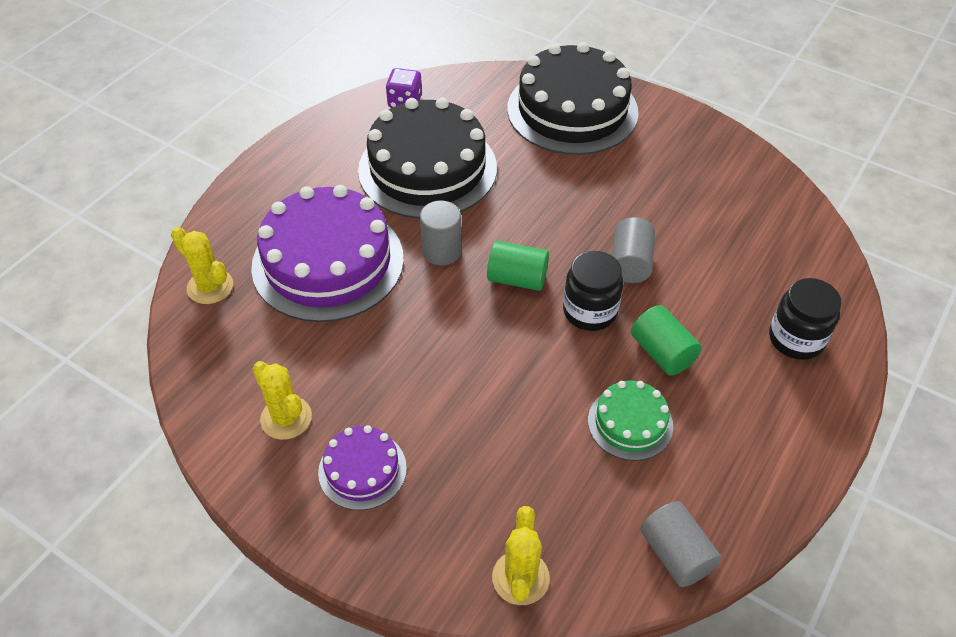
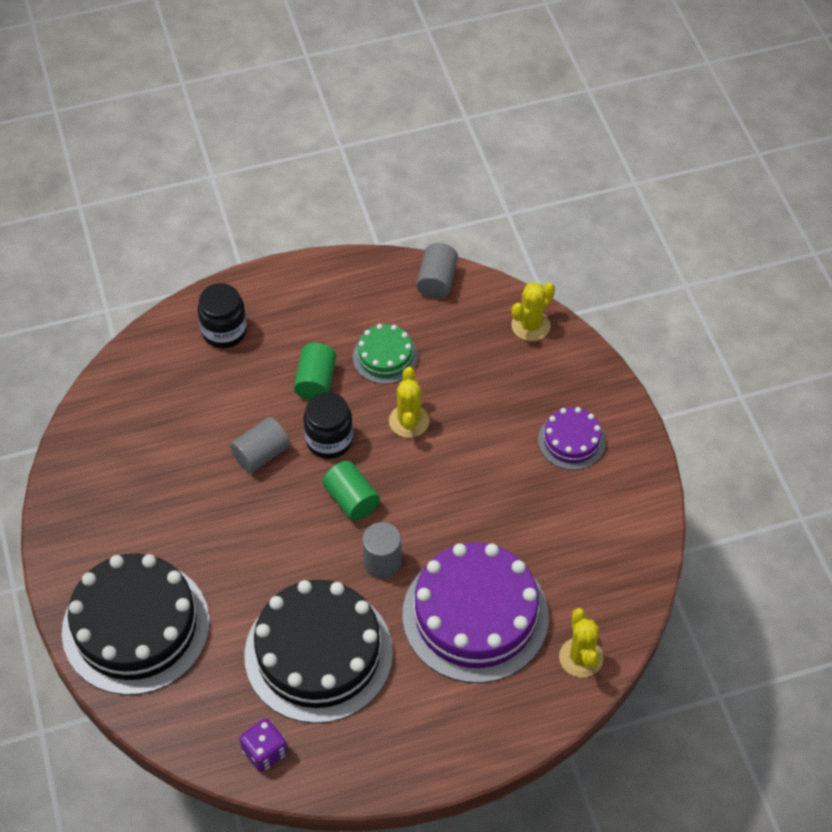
camera: 140 degrees left, 5 degrees up
yellow cactus [253,361,312,440] -> yellow cactus moved to [389,367,429,438]

